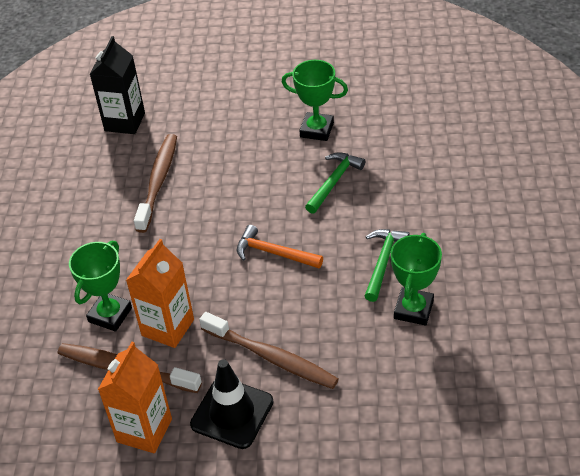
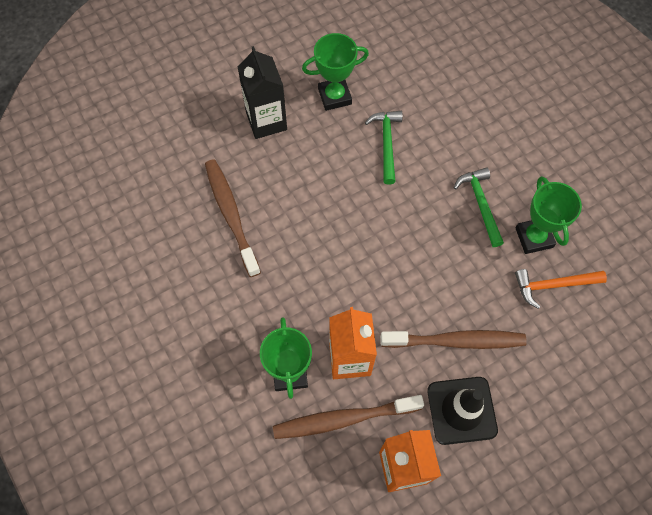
camera: 35 degrees left, 20 degrees up
black carton [90,36,145,134] -> black carton moved to [238,46,287,139]
orange hammer [237,225,323,268] -> orange hammer moved to [515,269,607,309]

